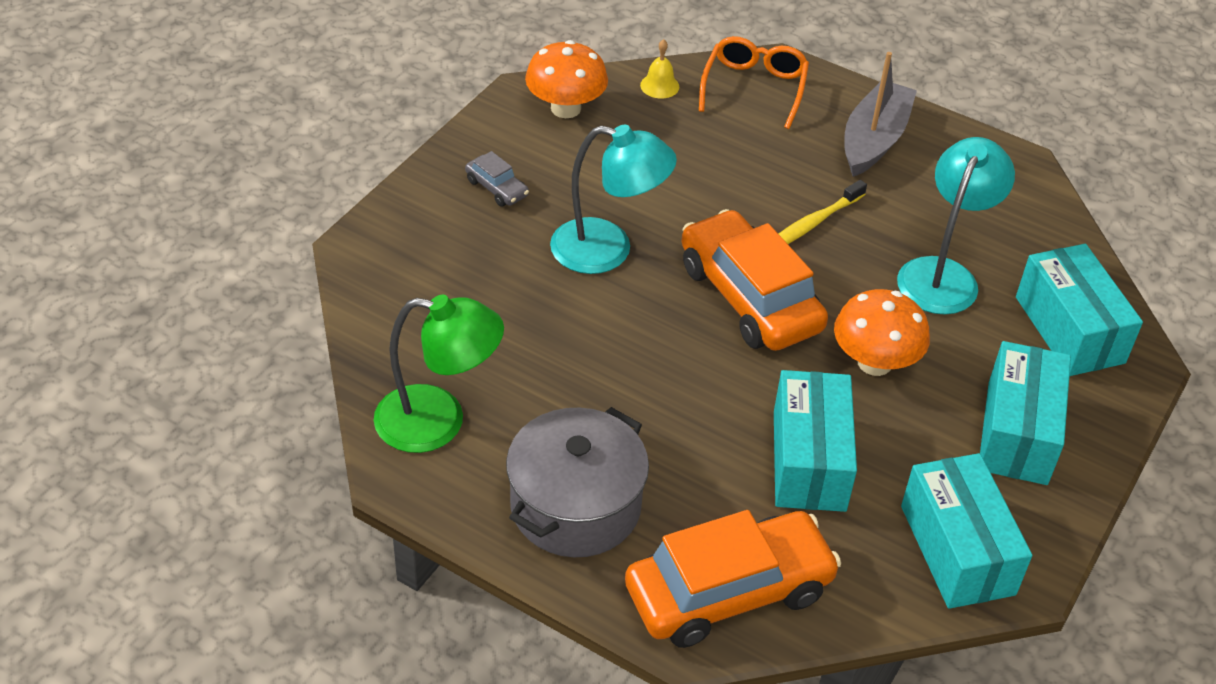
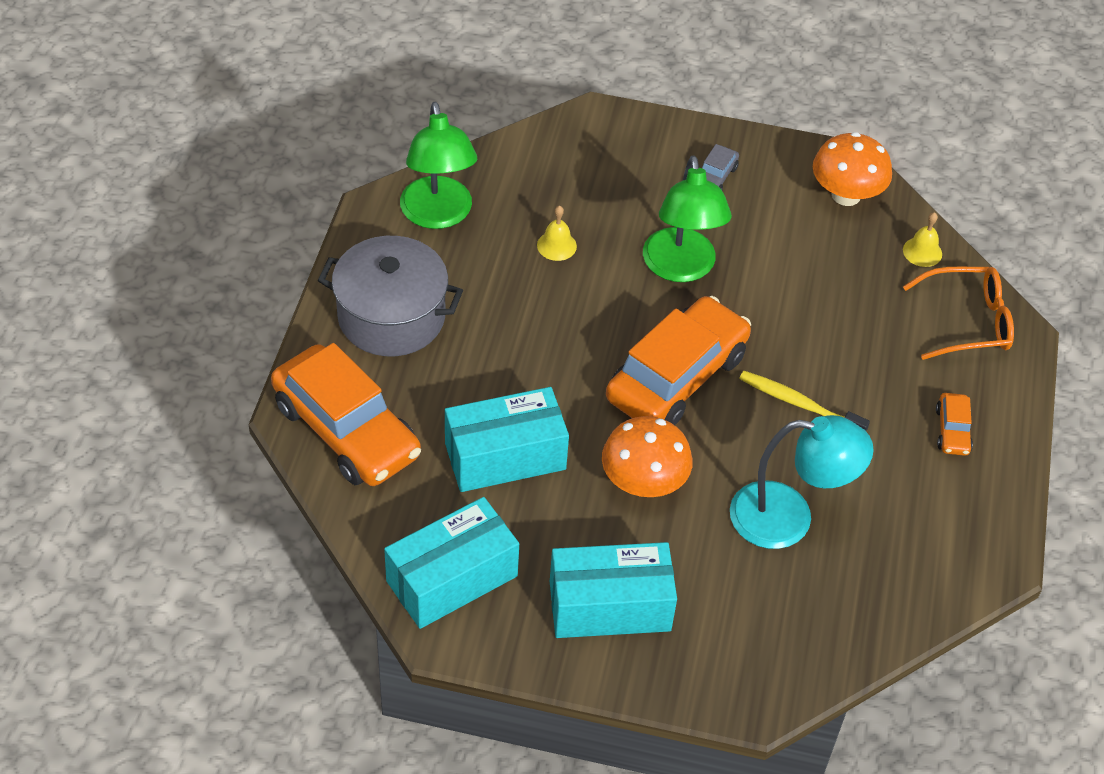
camera: 70 degrees right, 5 degrees up
turquoise lamp [550,125,677,274] -> green lamp [643,156,732,282]
grey boat [844,52,917,177] -> orange car [936,393,973,456]
turquoise box [1016,244,1143,376] -> none
none -> yellow bell [537,206,577,261]

